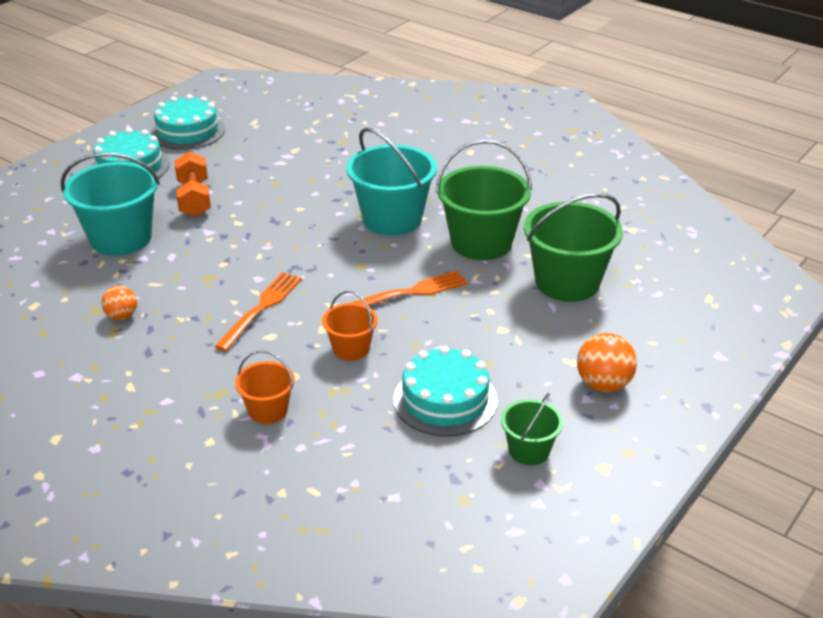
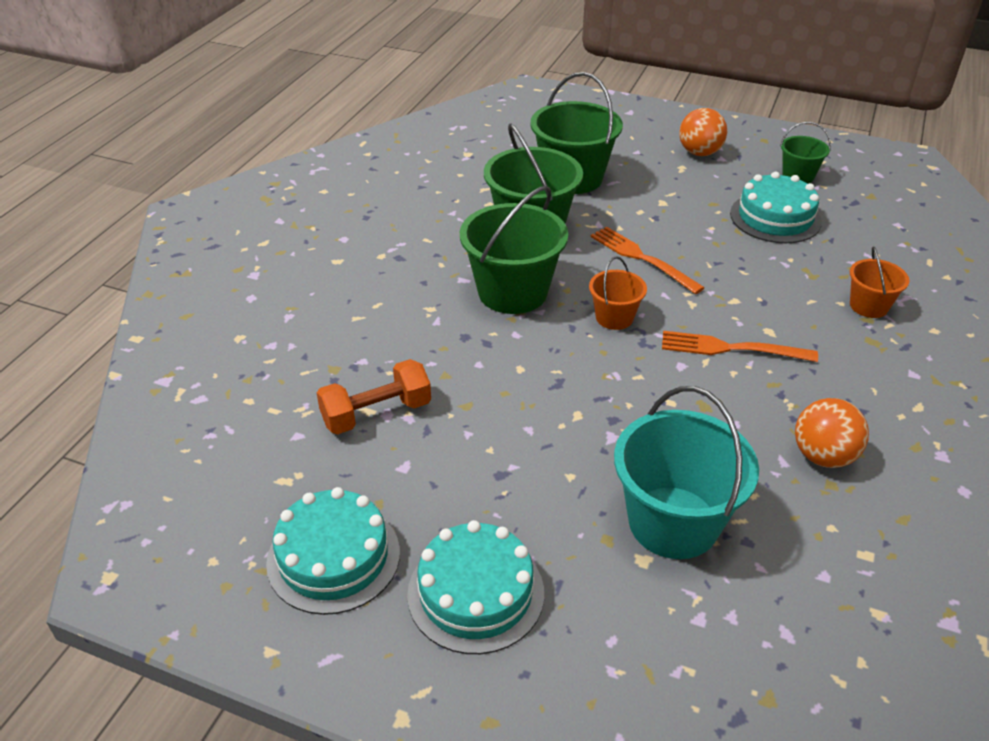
camera: 105 degrees left, 5 degrees up
orange ball [101,286,137,320] -> orange ball [795,398,869,468], size x1.58
orange dumbbell [175,152,211,217] -> orange dumbbell moved to [317,359,431,435]
orange bucket [322,291,378,361] -> orange bucket moved to [589,256,647,330]
turquoise bucket [346,128,437,235] -> green bucket [460,185,568,314]

